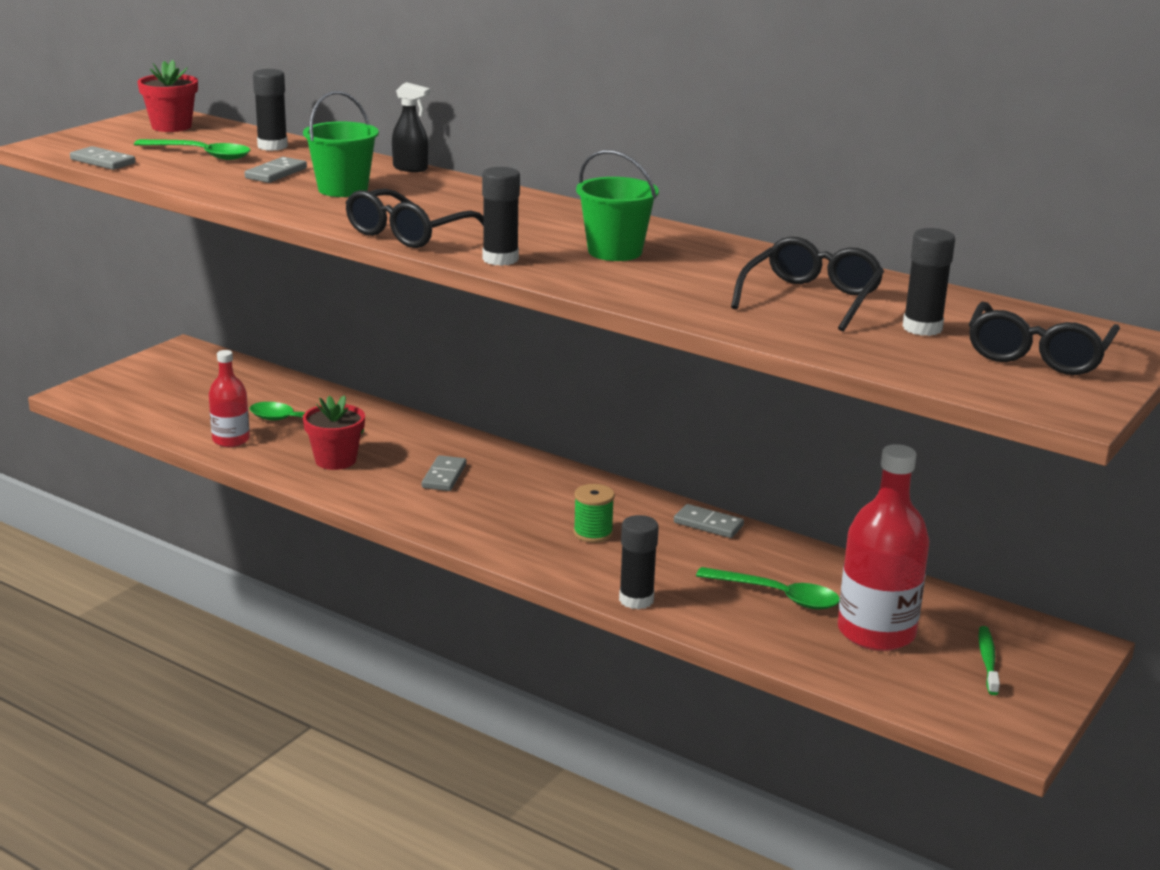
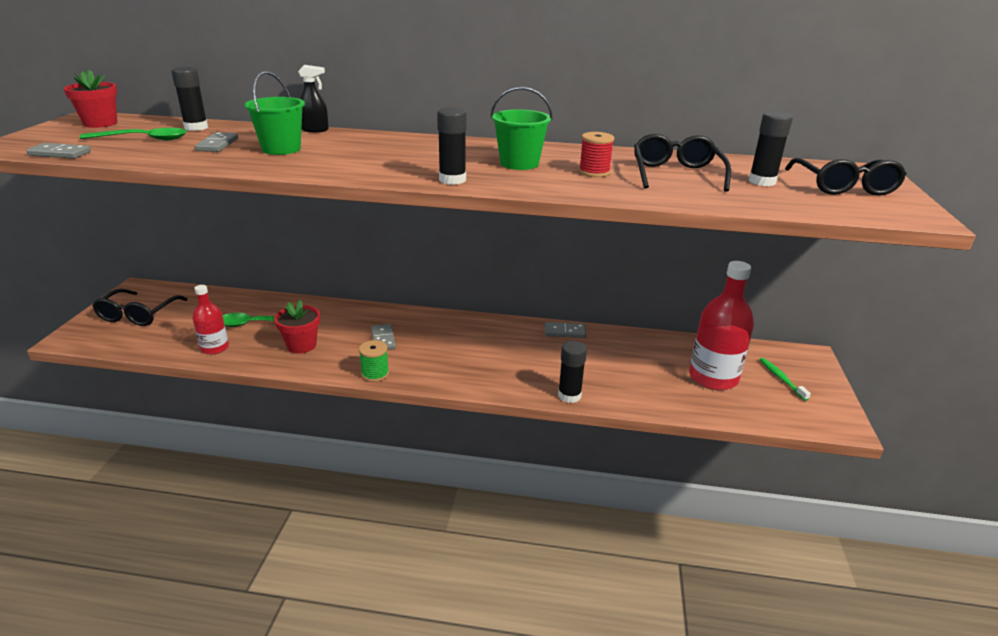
camera: 25 degrees left, 5 degrees up
black glasses [345,189,484,248] -> black glasses moved to [92,289,188,326]
green spool [573,484,615,543] -> green spool moved to [359,340,389,382]
green spoon [696,567,840,609] -> none
none -> red spool [579,132,614,177]

